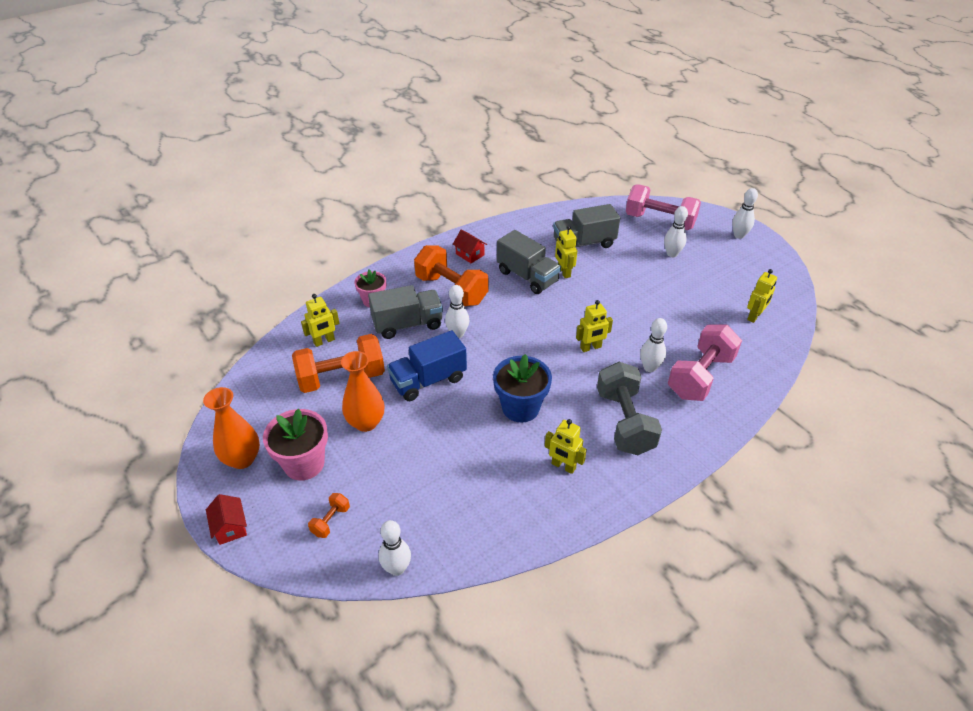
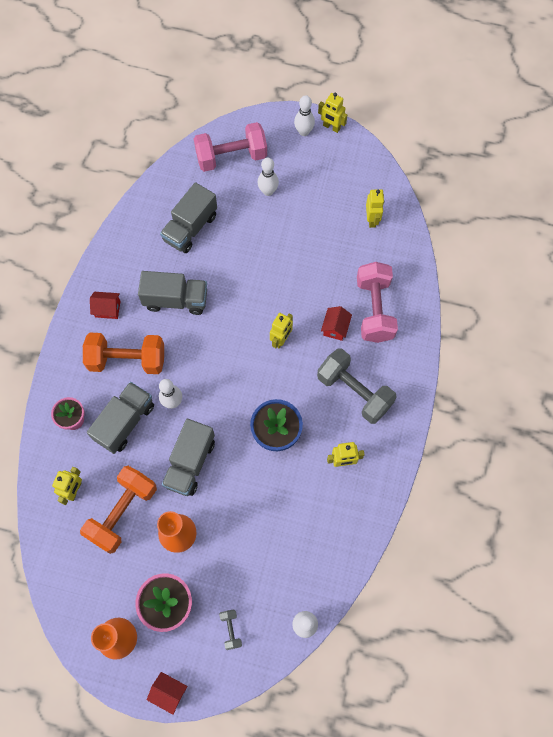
camera: 40 degrees left, 25 degrees up
orange dumbbell [308,493,350,538] -> grey dumbbell [219,609,242,650]
blue truck [387,330,467,401] -> grey truck [162,419,215,496]
yellow robot [555,226,577,278] -> yellow robot moved to [318,93,347,133]
white bowling pin [640,318,667,372] -> red house [321,306,352,341]

